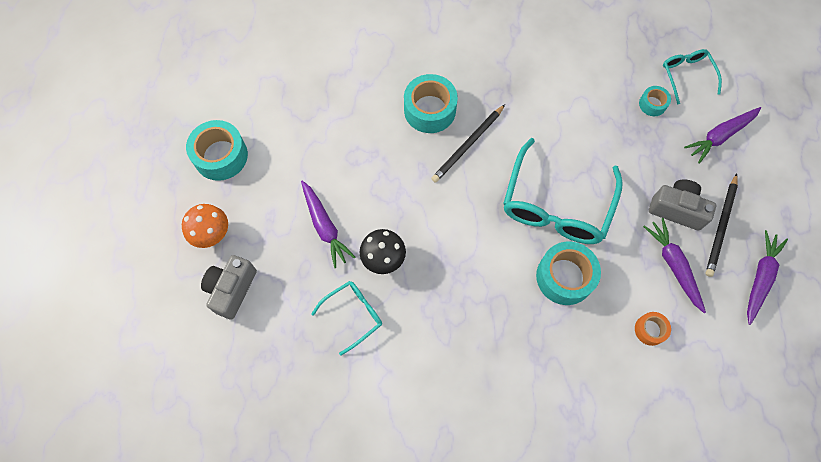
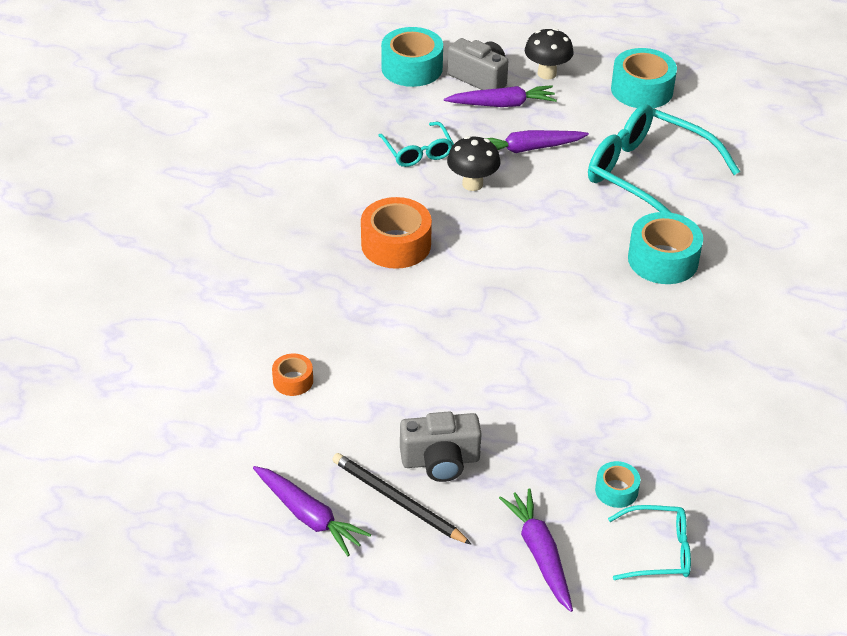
camera: 105 degrees right, 25 degrees down
orange mushroom [182,204,228,248] -> black mushroom [525,28,573,80]
black pencil [431,105,505,183] -> none
turquoise glasses [503,138,623,244] -> turquoise glasses moved to [588,104,740,213]
turquoise tape [536,242,601,305] -> turquoise tape moved to [381,27,443,87]
purple carrot [643,218,706,313] -> purple carrot moved to [444,85,557,107]
grey camera [649,179,716,231] -> grey camera turned 45 degrees clockwise [400,412,482,482]
none -> orange tape [361,197,432,269]

